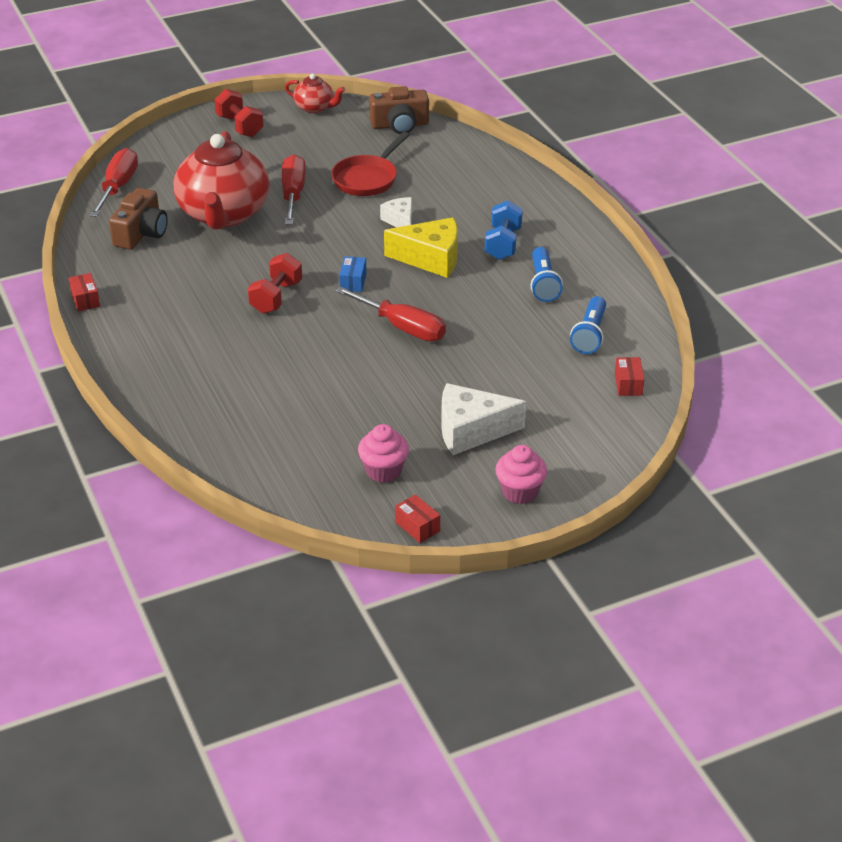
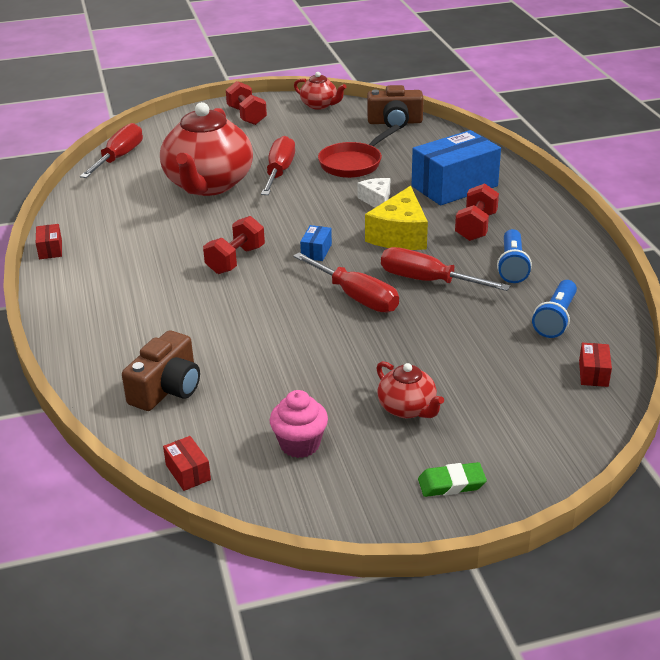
camera: 10 degrees right, 5 degrees down
brown camera [109,188,168,250] -> brown camera moved to [122,330,200,411]
yellow cheese [384,217,458,278] -> yellow cheese turned 90 degrees clockwise [365,186,428,250]
red box [395,494,440,543] -> red box moved to [163,436,211,491]
white cheese [441,383,526,455] -> red teapot [376,361,444,418]
blue dumbbell [485,201,523,260] -> red dumbbell [455,183,499,241]
pink cupcake [495,445,547,504] -> green eraser [418,462,487,497]
none -> red screwdriver [381,247,510,291]
none -> blue box [412,130,501,205]

